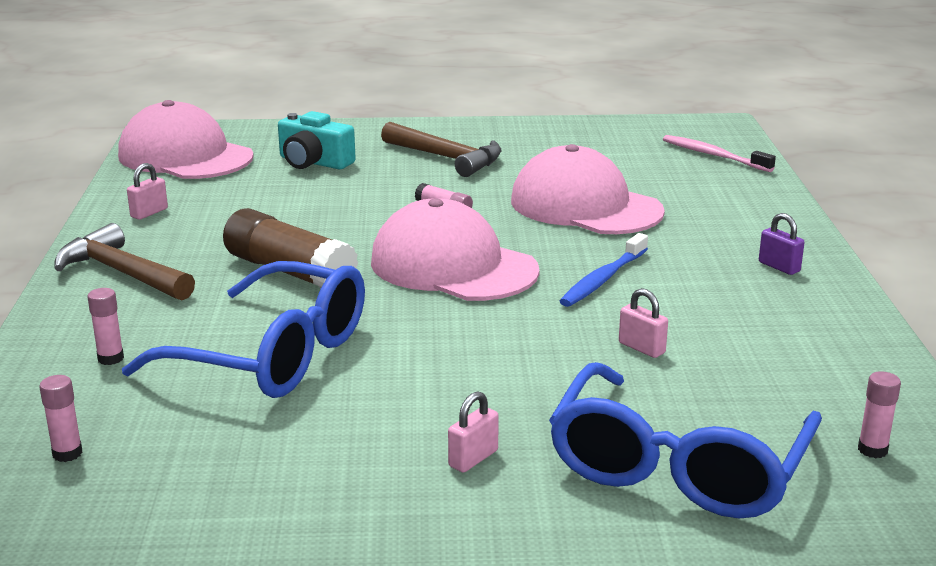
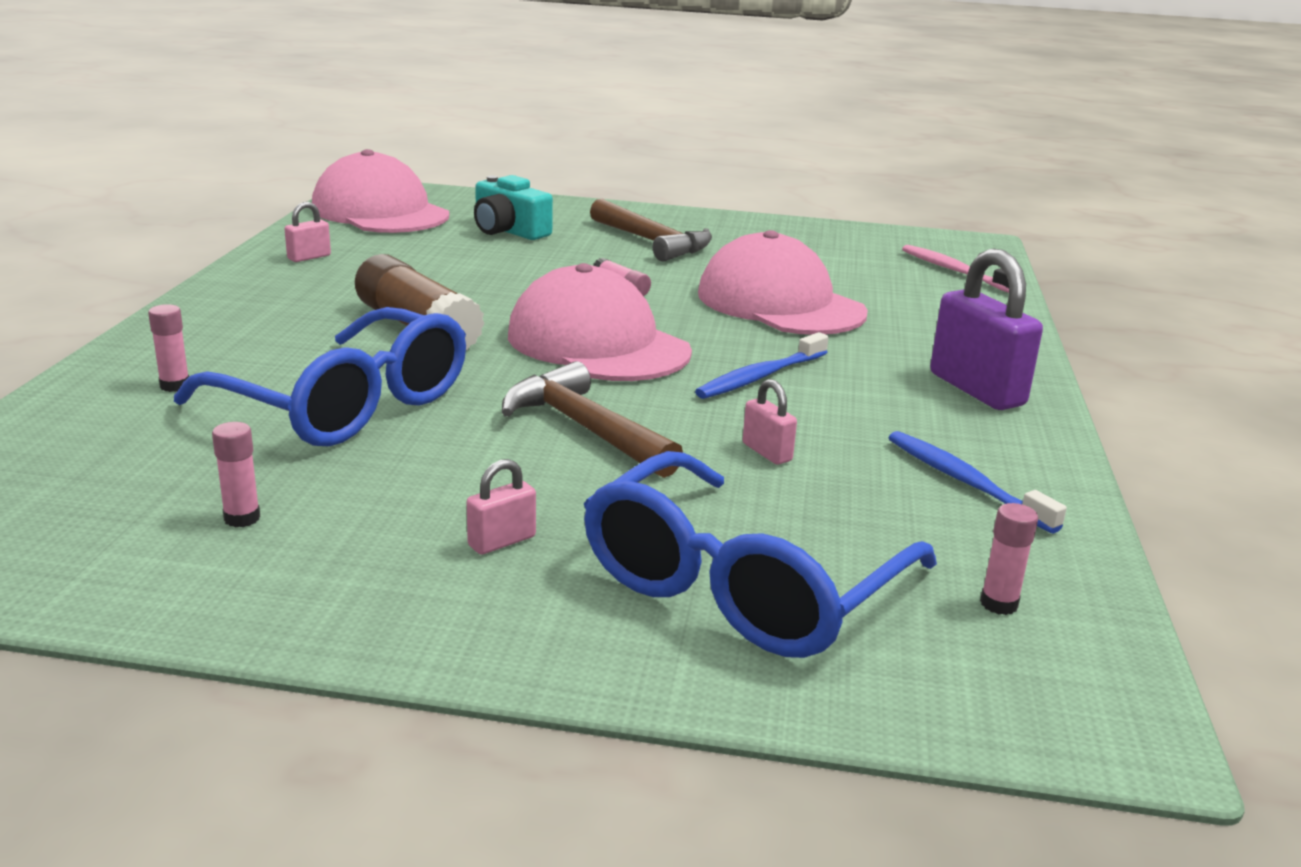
camera: 10 degrees right, 0 degrees up
pink glue stick [39,375,83,462] -> pink glue stick moved to [212,422,260,527]
brown hammer [54,223,195,300] -> brown hammer moved to [502,361,683,478]
purple padlock [759,213,805,275] -> purple padlock [930,248,1043,410], size x2.09
none -> blue toothbrush [889,431,1067,534]

